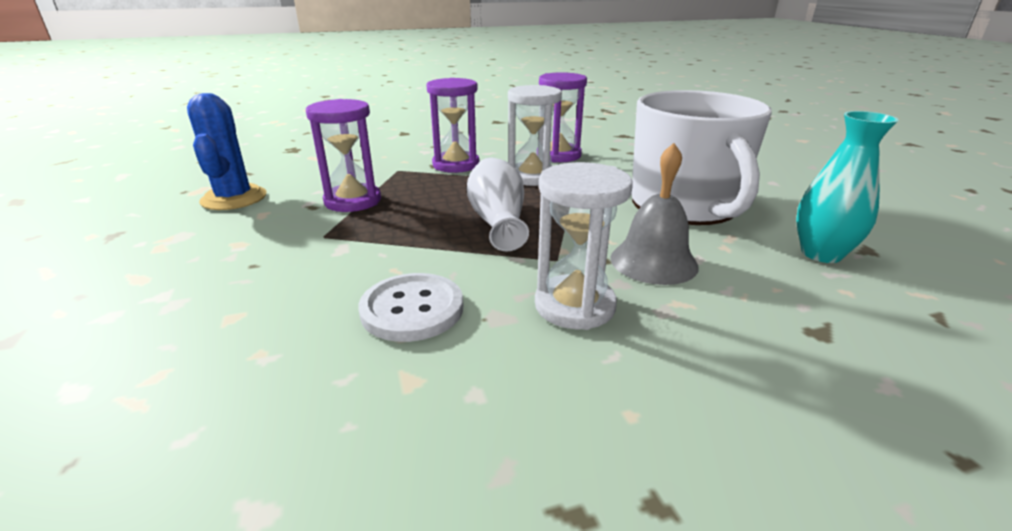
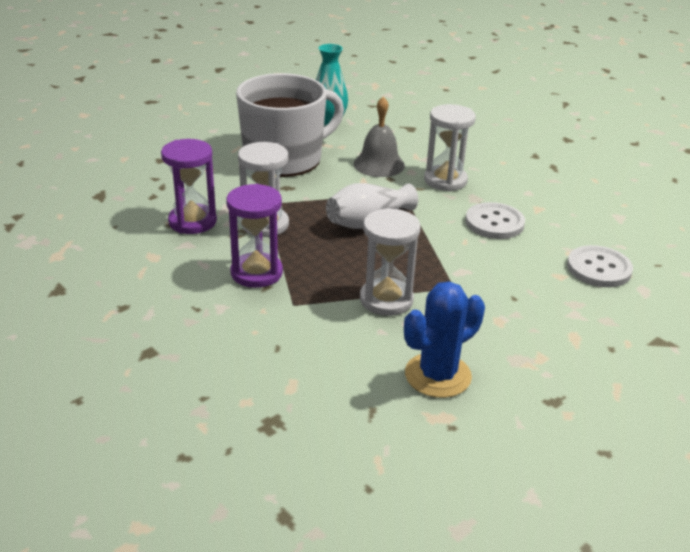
camera: 115 degrees left, 5 degrees up
purple hourglass [306,99,381,212] -> white hourglass [360,208,421,316]
none -> white button [567,245,633,287]

